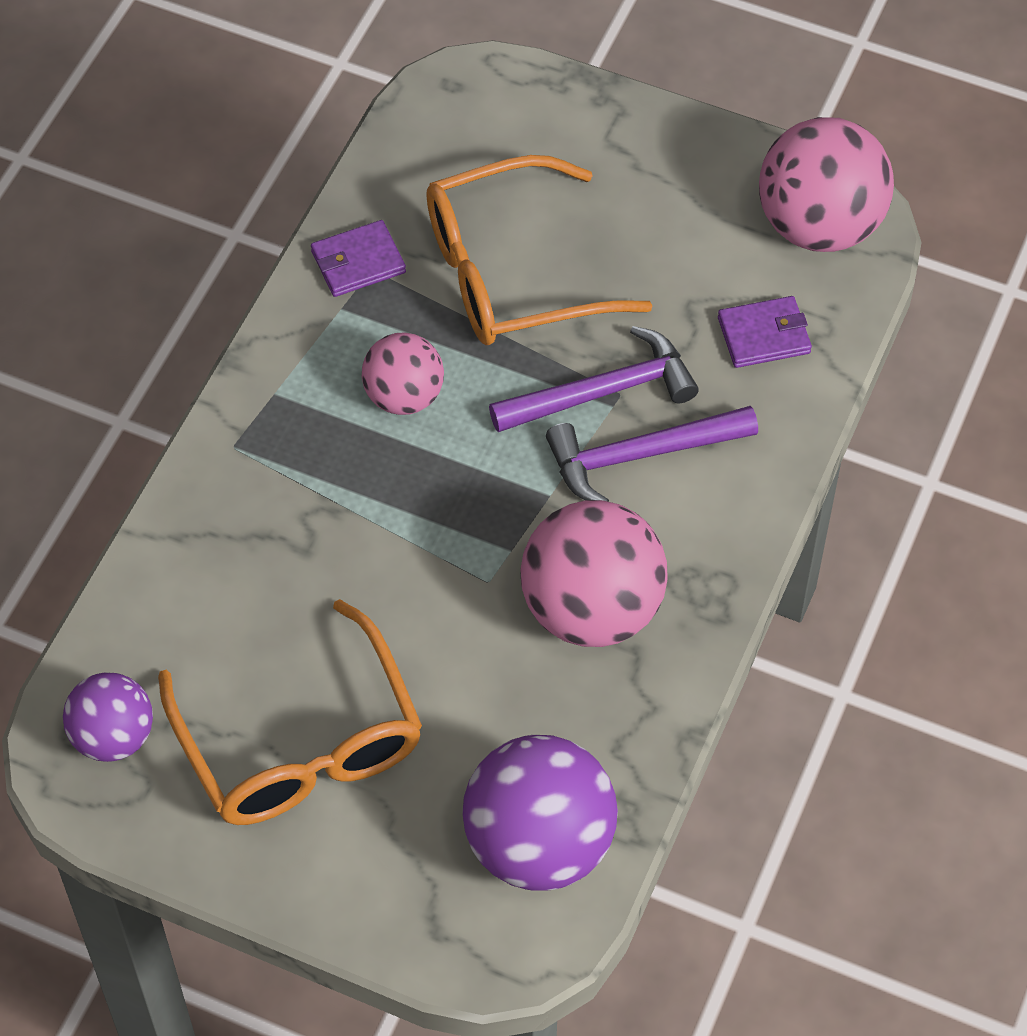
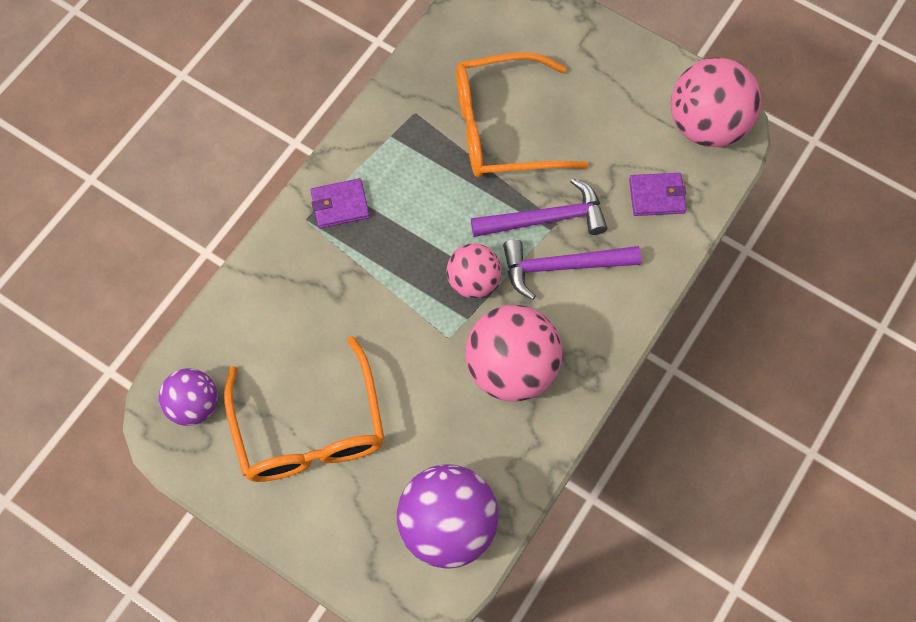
camera: 10 degrees right, 10 degrees up
purple wallet [311,220,406,297] -> purple wallet moved to [310,178,370,229]
pink ball [362,333,444,415] -> pink ball moved to [447,244,501,298]

